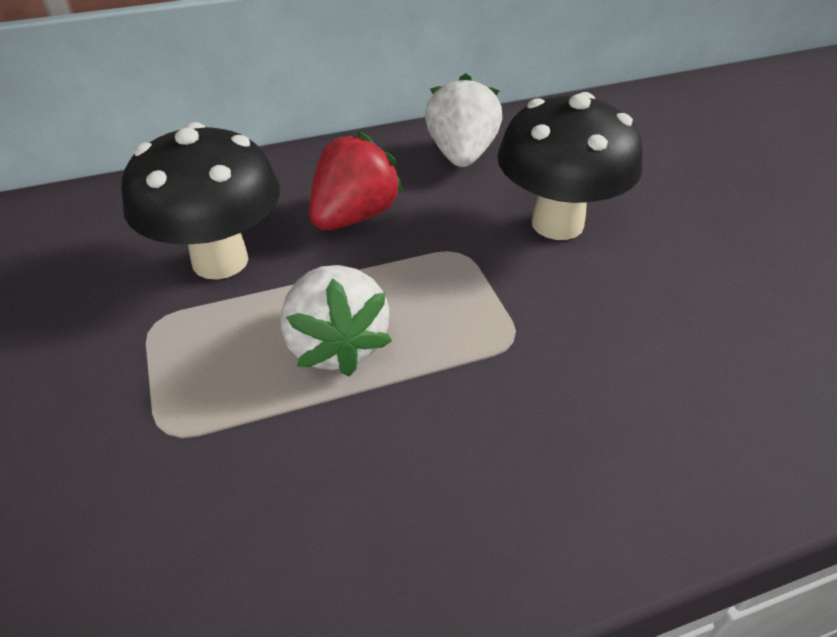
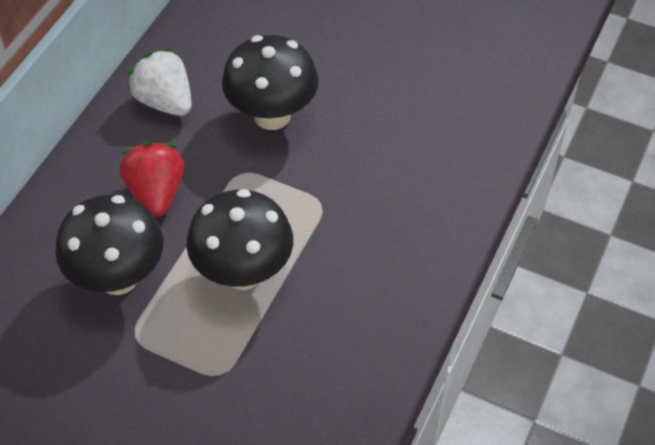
camera: 45 degrees left, 10 degrees up
white strawberry [280,265,392,377] -> black mushroom [186,189,293,290]

